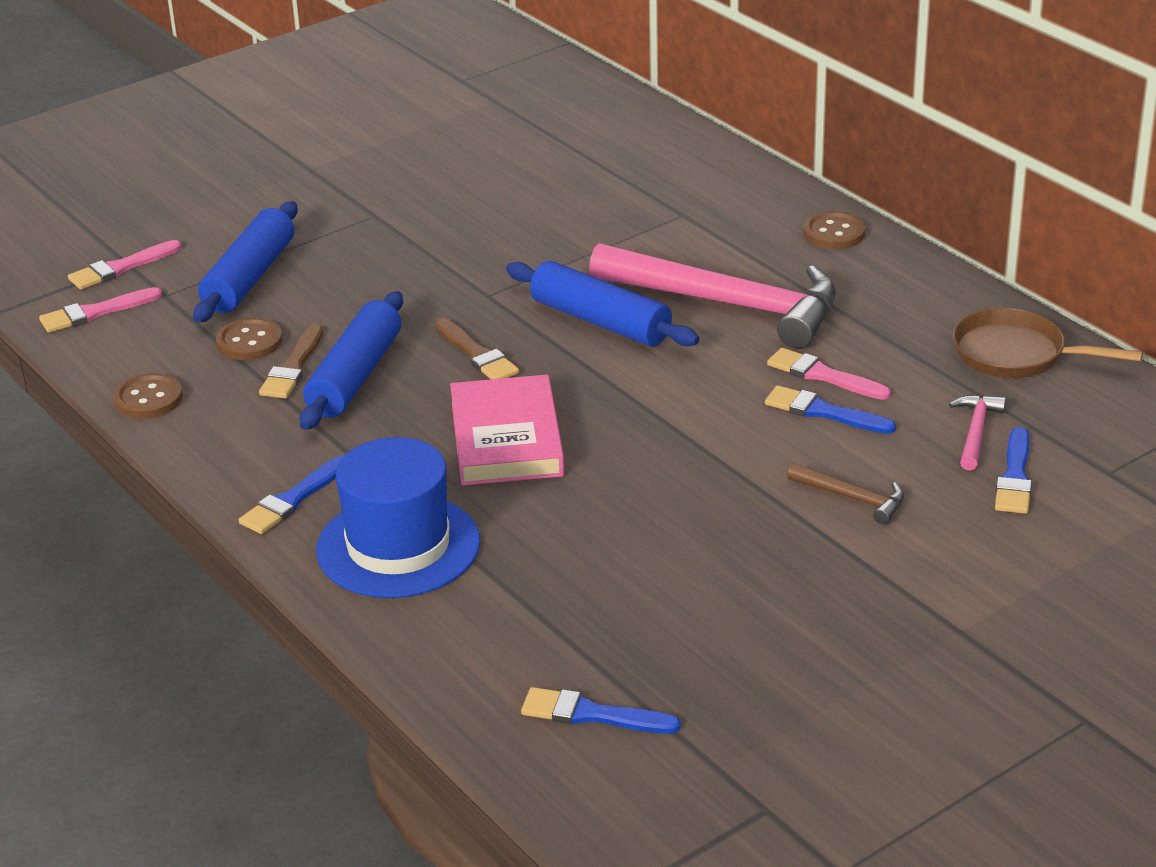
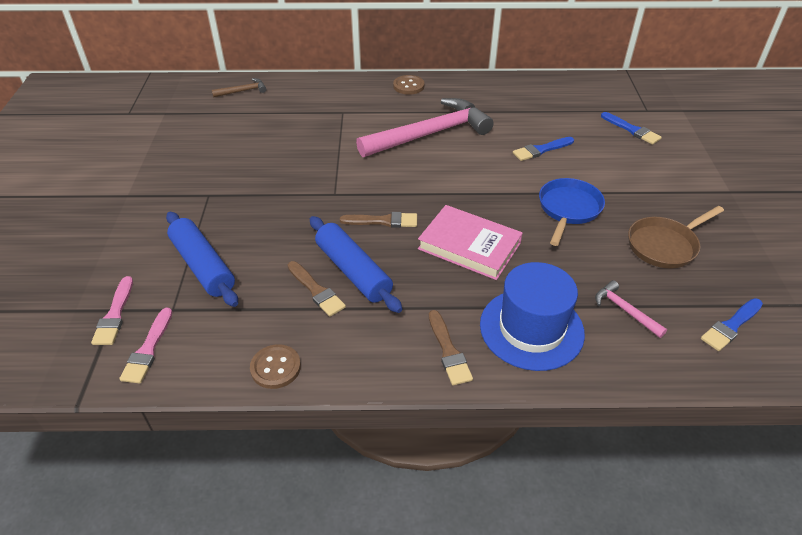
camera: 55 degrees left, 10 degrees up
brown button [216,318,282,360] -> none
blue brush [239,456,343,534] -> brown brush [429,310,473,385]
blue rolling pin [506,261,699,347] -> none
pink brush [767,348,891,400] -> none
brown hammer [787,463,904,524] -> brown hammer moved to [212,78,267,97]
pink hammer [949,395,1006,471] -> pink hammer moved to [595,280,667,338]
brown pan [953,308,1143,378] -> brown pan moved to [628,206,724,268]
none -> blue pan [539,178,605,246]

